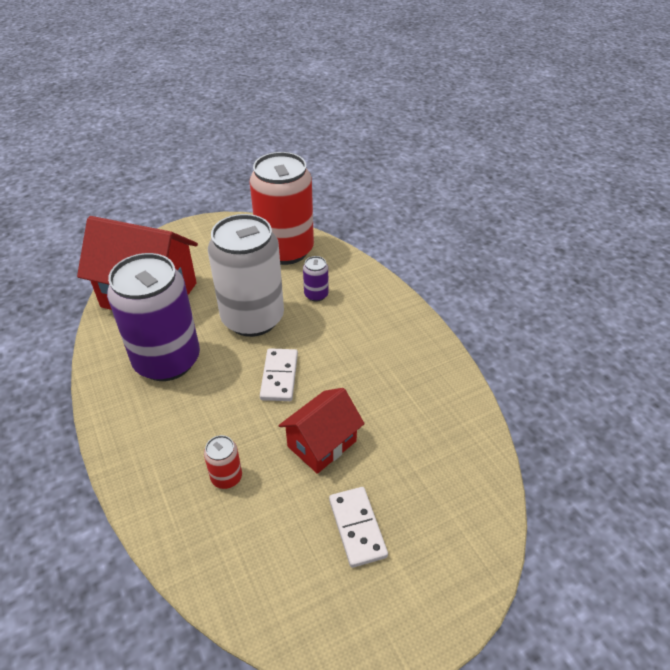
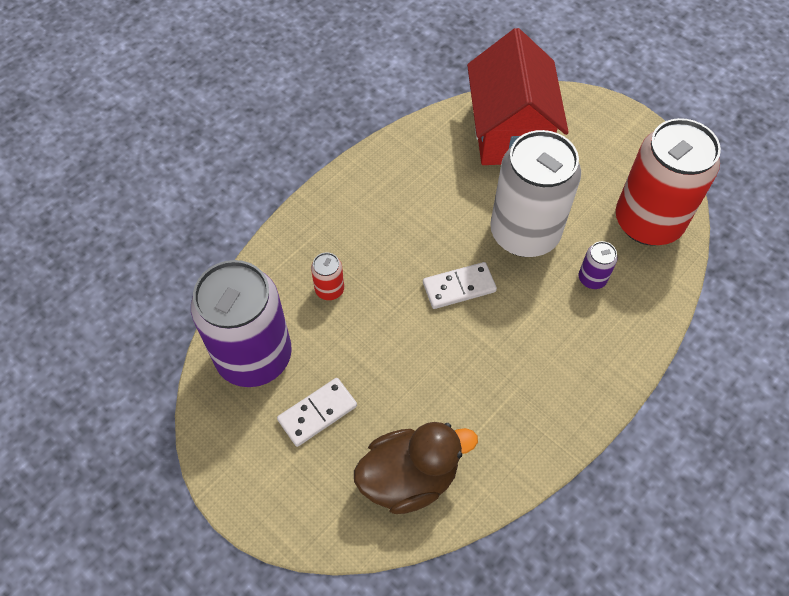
camera: 70 degrees right, 15 degrees up
purple can [107,253,200,381] -> purple can moved to [191,260,292,387]
red house [278,388,365,474] -> none
none -> brown duck [354,422,478,514]

